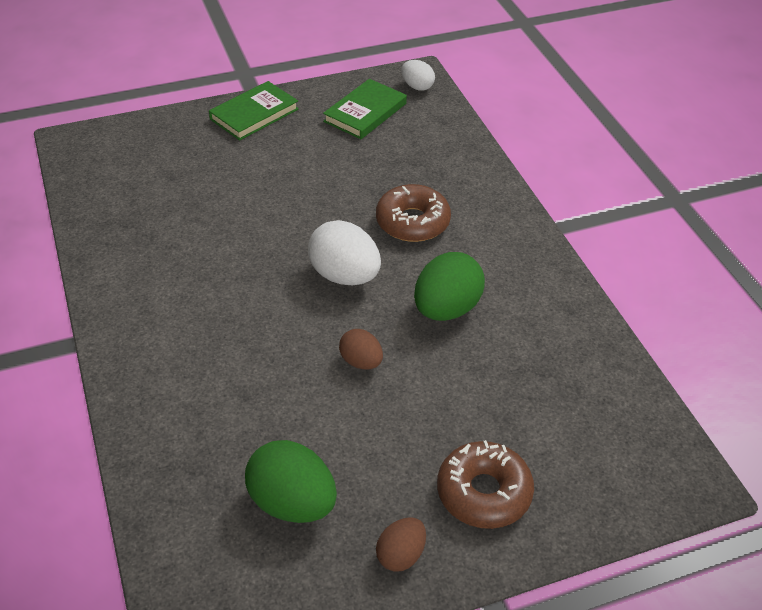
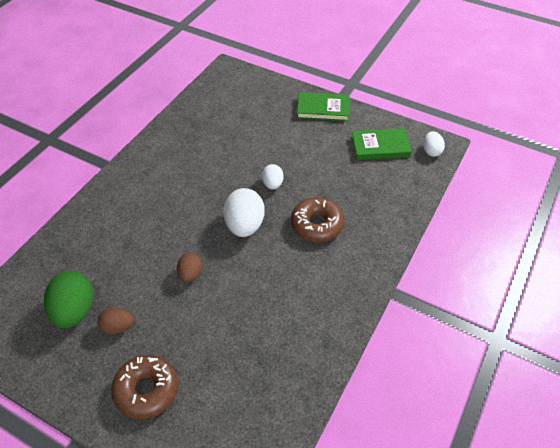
camera: 50 degrees right, 5 degrees up
brown egg [376,517,426,572] -> brown egg moved to [98,307,134,334]
green egg [414,252,485,321] -> none
none -> white egg [262,164,283,190]

